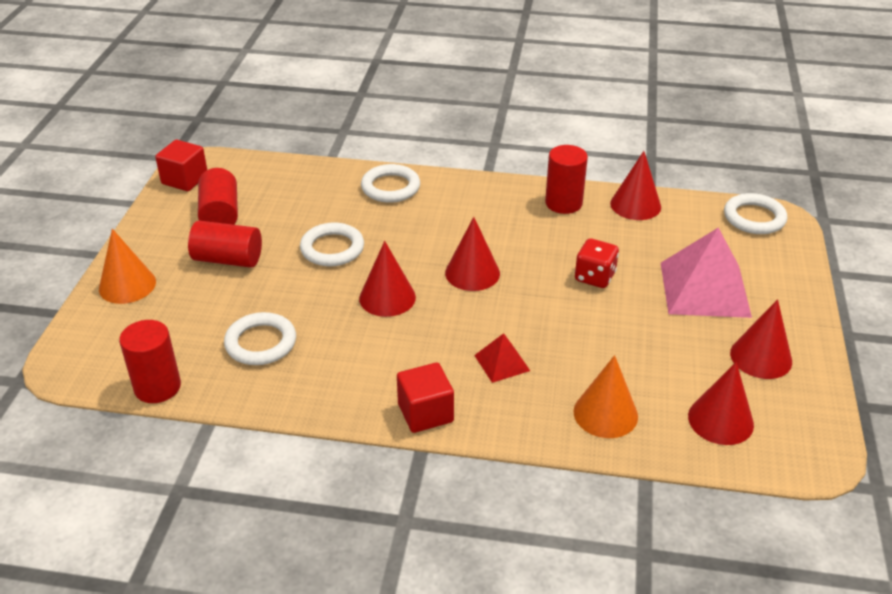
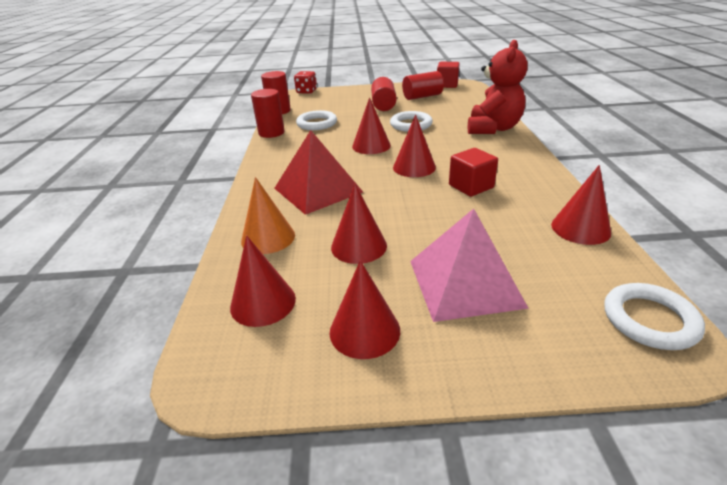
camera: 80 degrees right, 5 degrees down
orange cone [99,229,156,304] -> none
white ring [361,164,420,203] -> red teddy bear [468,39,528,134]
red cube [397,362,454,433] -> red cube moved to [449,148,498,197]
red pyramid [474,333,530,383] -> red pyramid [274,130,363,215], size x2.06
red cylinder [545,145,588,214] -> red cylinder moved to [251,89,285,138]
red dice [575,238,619,288] -> red dice moved to [294,71,317,94]
none -> red cone [331,184,387,264]

